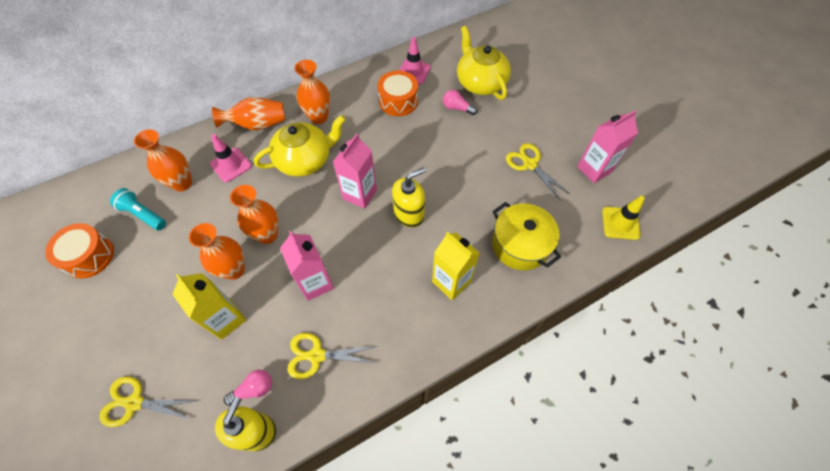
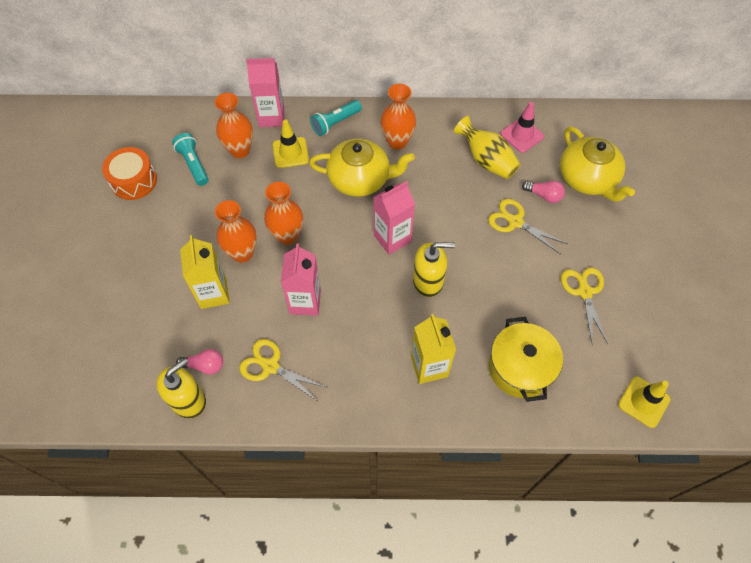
camera: 30 degrees right, 0 degrees up
yellow scissors [99,376,196,427] -> yellow scissors moved to [488,199,568,254]
pink traffic cone [210,134,252,183] -> yellow traffic cone [272,120,309,168]
orange vase [212,97,285,130] -> turquoise flashlight [310,100,362,136]
orange drum [378,71,418,116] -> yellow vase [454,116,521,179]
pink light bulb [443,90,477,115] -> pink light bulb turned 150 degrees clockwise [522,181,565,203]
yellow teapot [457,26,511,100] -> yellow teapot turned 150 degrees clockwise [560,126,635,202]
pink carton [577,110,638,183] -> pink carton moved to [246,58,284,127]

